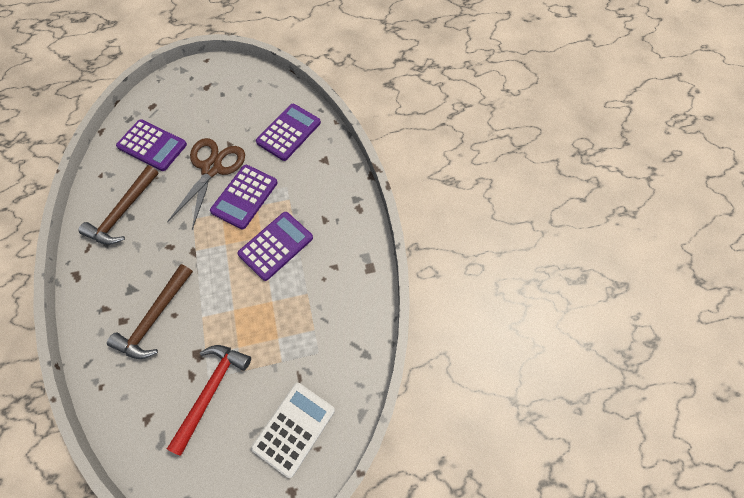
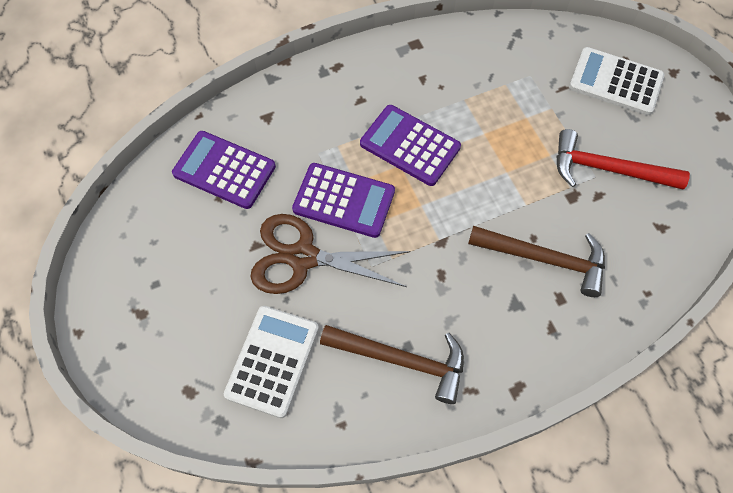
camera: 100 degrees left, 0 degrees up
purple calculator [116,119,187,171] -> white calculator [224,306,319,418]

